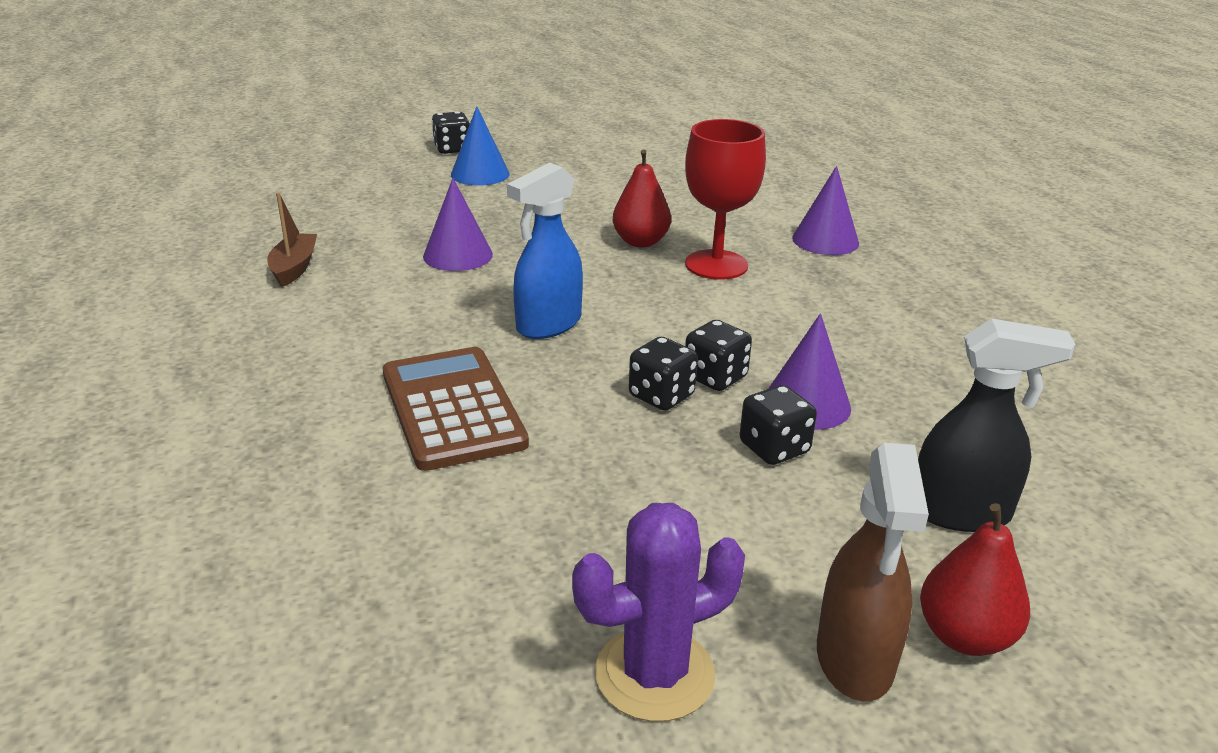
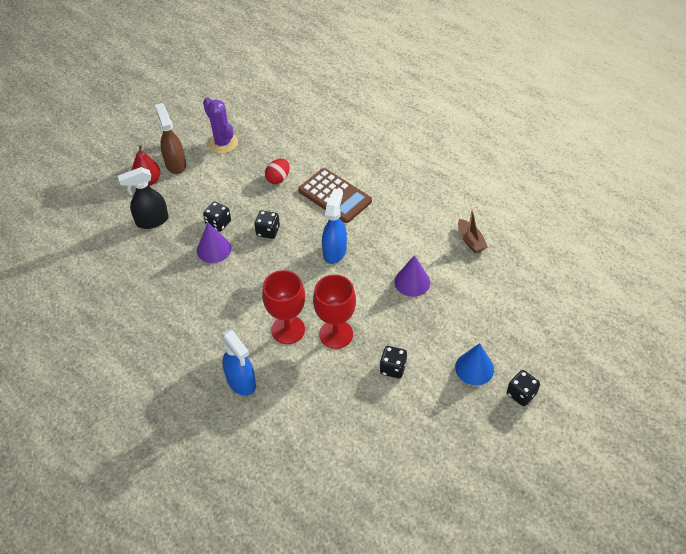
camera: 155 degrees right, 20 degrees up
purple cactus [572,503,745,722] -> purple cactus turned 75 degrees counterclockwise [203,97,238,154]
red pear [613,150,671,247] -> red goblet [313,275,356,349]
black dice [685,320,752,391] -> black dice moved to [380,346,407,378]
purple cone [792,166,859,255] -> blue spray bottle [221,329,256,396]
none -> red egg [265,159,290,184]

